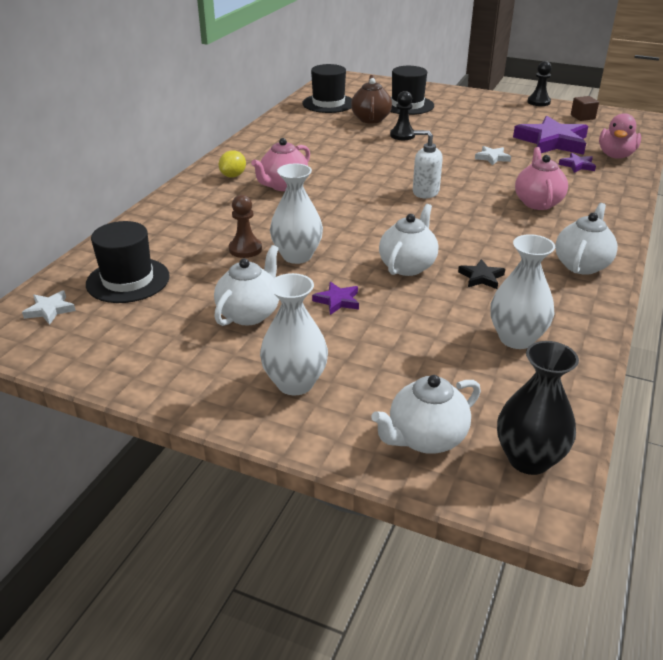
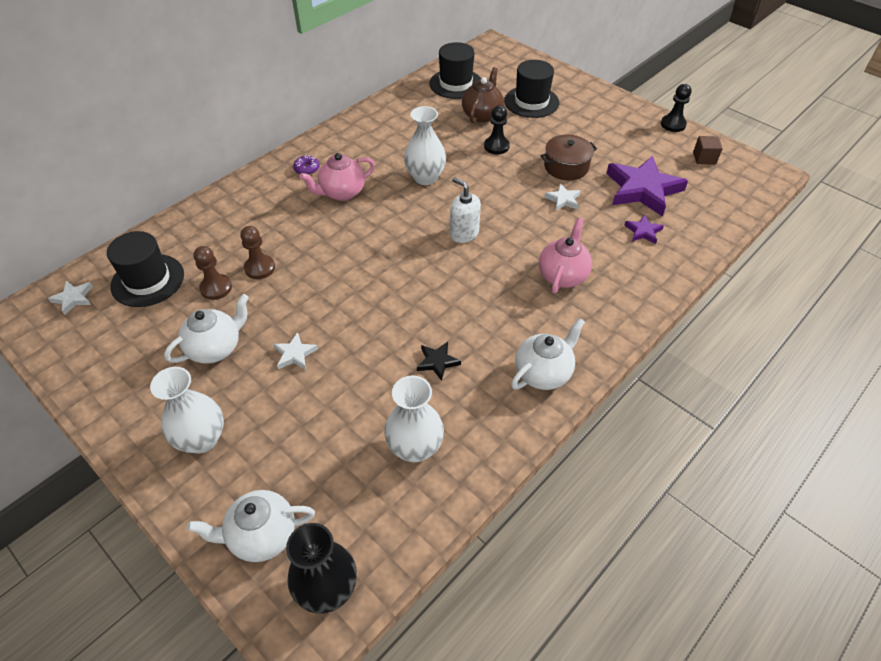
camera: 20 degrees right, 15 degrees up
yellow lemon [219,150,246,178] -> purple donut [293,155,320,175]
white vase [270,164,323,264] -> white vase moved to [404,106,446,185]
purple star [312,282,359,315] -> white star [273,332,318,370]
white teapot [379,204,438,276] -> none
pink duck [599,113,641,159] -> none
none -> brown pawn [194,246,232,300]
none -> brown pot [541,135,597,180]

